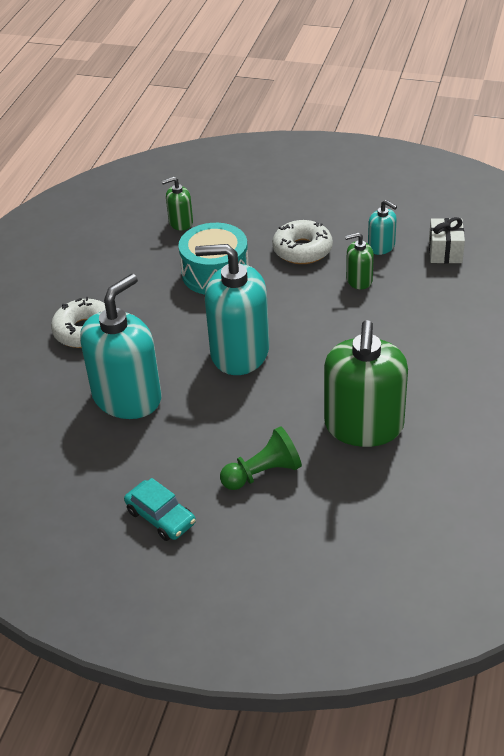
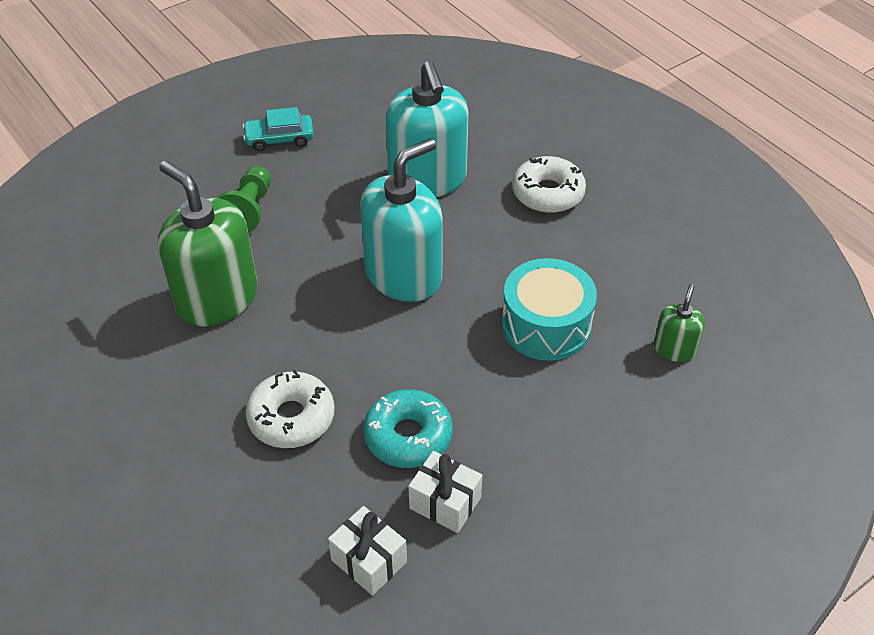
camera: 125 degrees right, 5 degrees up
white donut [272,220,333,264] -> white donut moved to [245,370,334,448]
green soap dispenser [345,232,374,289] -> turquoise donut [363,389,453,468]
turquoise soap dispenser [368,200,397,255] -> white gift [408,451,482,533]

